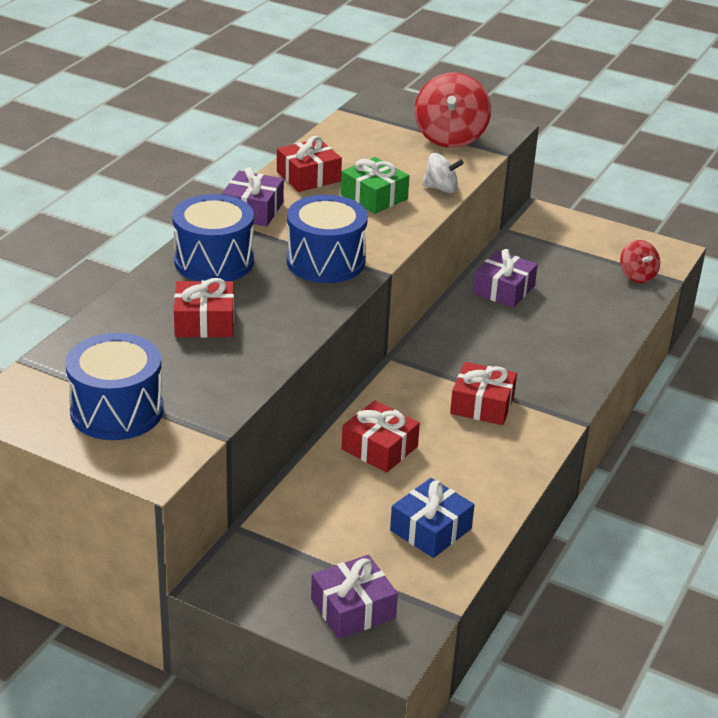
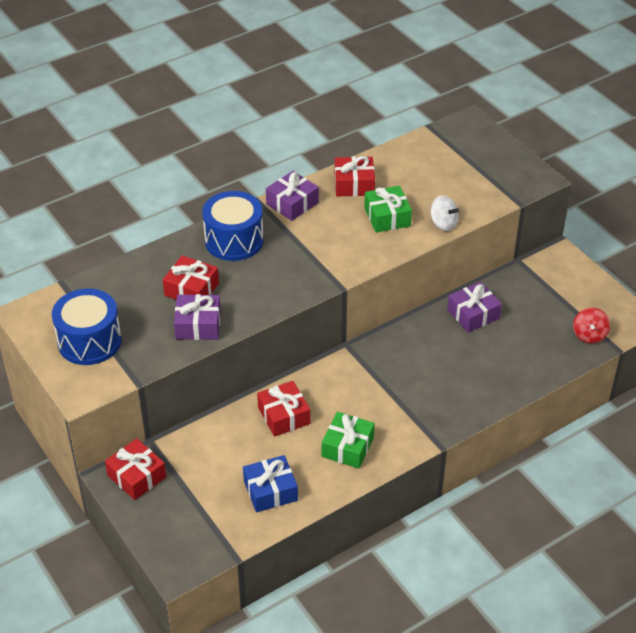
camera: 30 degrees right, 10 degrees up
blue drum [286,195,368,283] -> none
purple gift [311,555,398,639] -> purple gift moved to [174,294,221,340]
red spinning top [415,73,491,148] -> none
red gift [450,362,517,425] -> red gift moved to [105,439,166,500]
none -> green gift [322,412,375,469]

